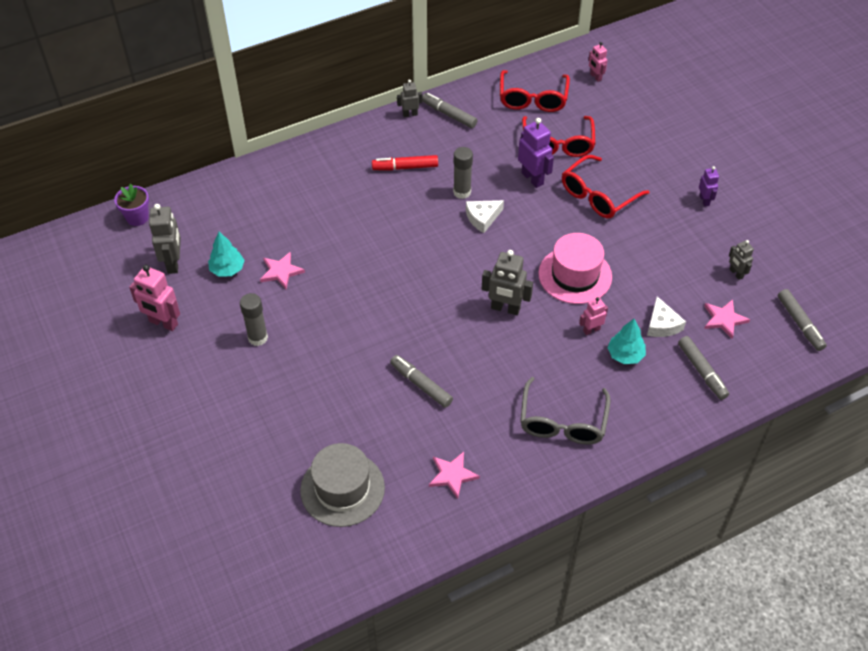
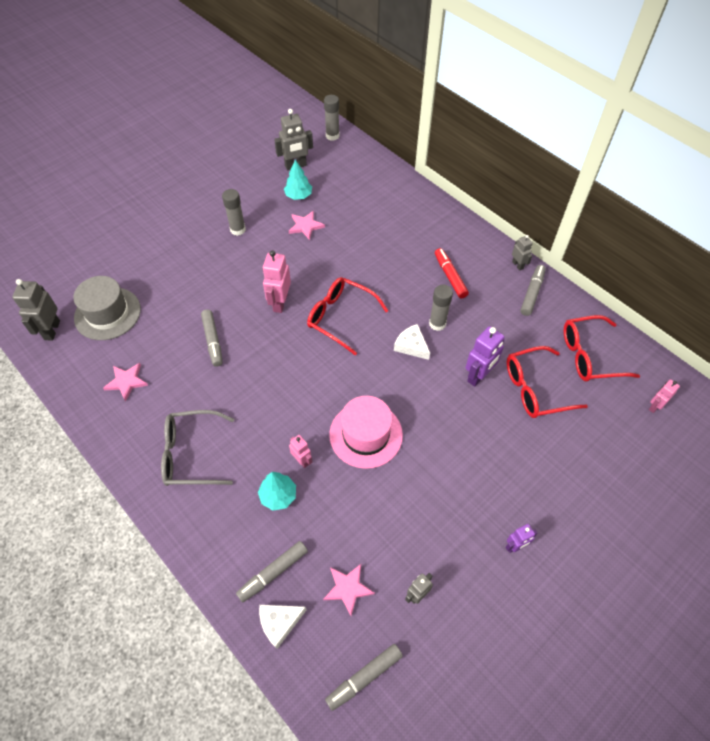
camera: 75 degrees right, 5 degrees up
purple flower pot [114,184,149,226] -> grey glue stick [324,95,340,141]
pink robot [129,265,180,331] -> pink robot moved to [263,250,291,313]
grey marker [390,355,453,408] -> grey marker turned 135 degrees clockwise [201,309,223,367]
grey robot [482,250,533,315] -> grey robot moved to [12,279,60,341]
red glasses [562,155,650,218] -> red glasses moved to [307,277,389,355]
white cheese [647,296,686,337] -> white cheese moved to [259,605,307,649]

